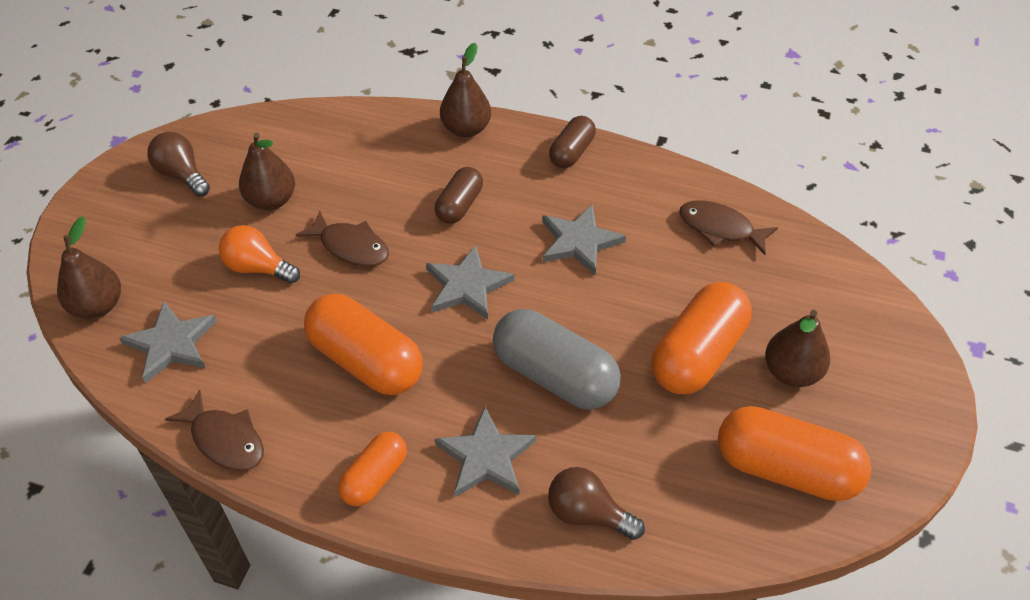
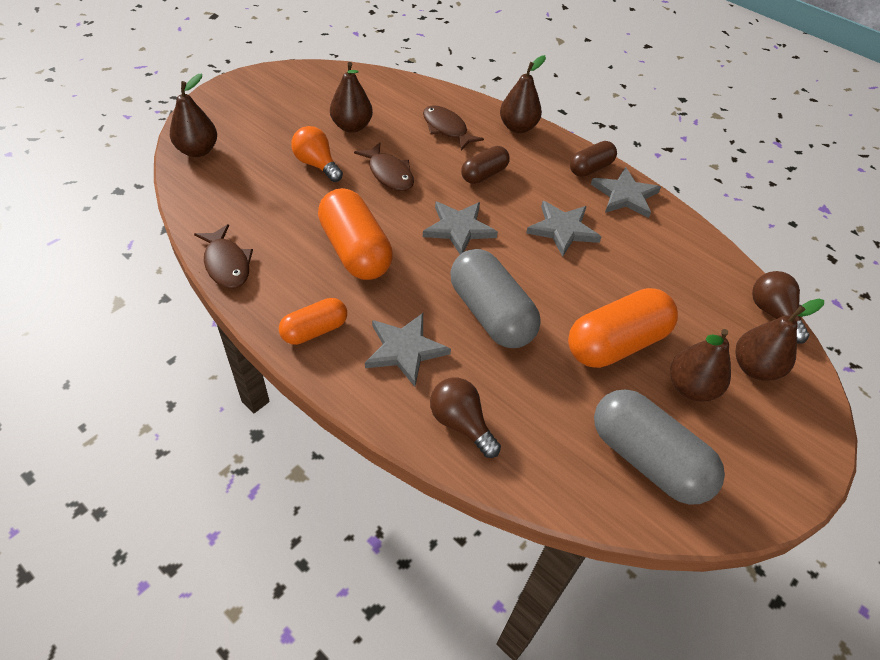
camera: 20 degrees right, 0 degrees up
grey star [119,302,217,383] -> grey star moved to [591,167,661,218]
brown light bulb [147,132,210,197] -> brown light bulb moved to [752,271,810,344]
brown fish [679,200,778,255] -> brown fish moved to [423,105,484,150]
orange capsule [718,406,872,501] -> grey capsule [594,389,725,505]
none -> brown pear [735,299,824,381]

